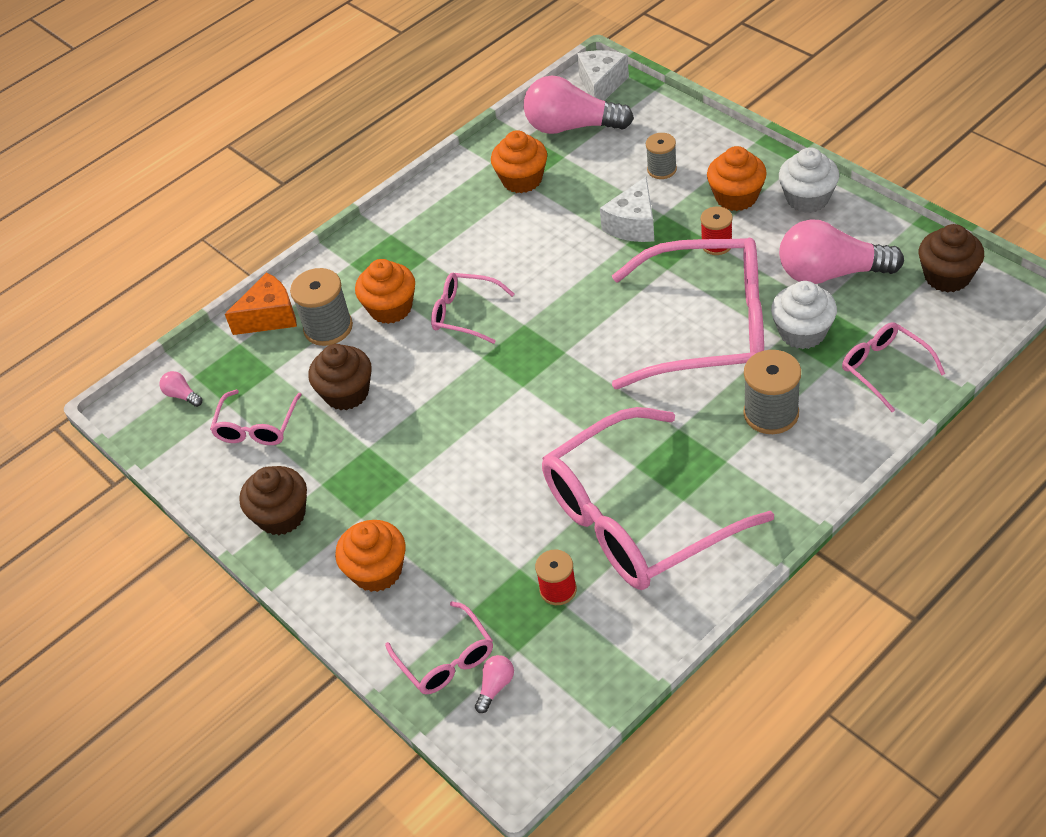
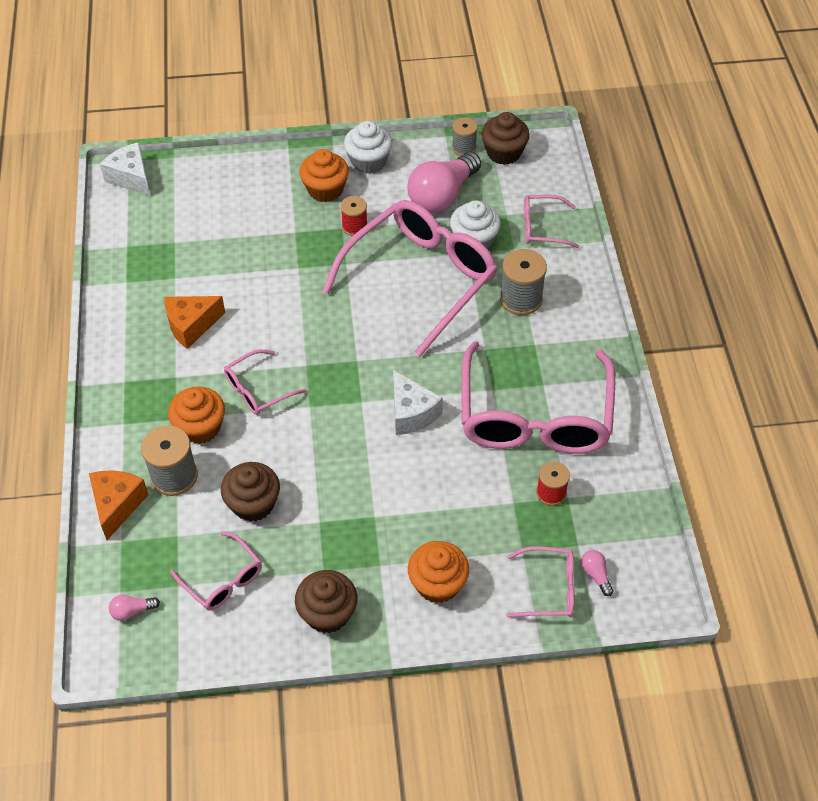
camera: 60 degrees left, 5 degrees up
orange cupcake [491,130,547,193] -> none
pink light bulb [524,75,634,134] -> none
white cheese [600,176,654,242] -> white cheese moved to [393,370,443,435]
grey spool [646,133,677,179] -> grey spool moved to [452,117,478,156]
none -> orange cheese [165,296,225,349]

